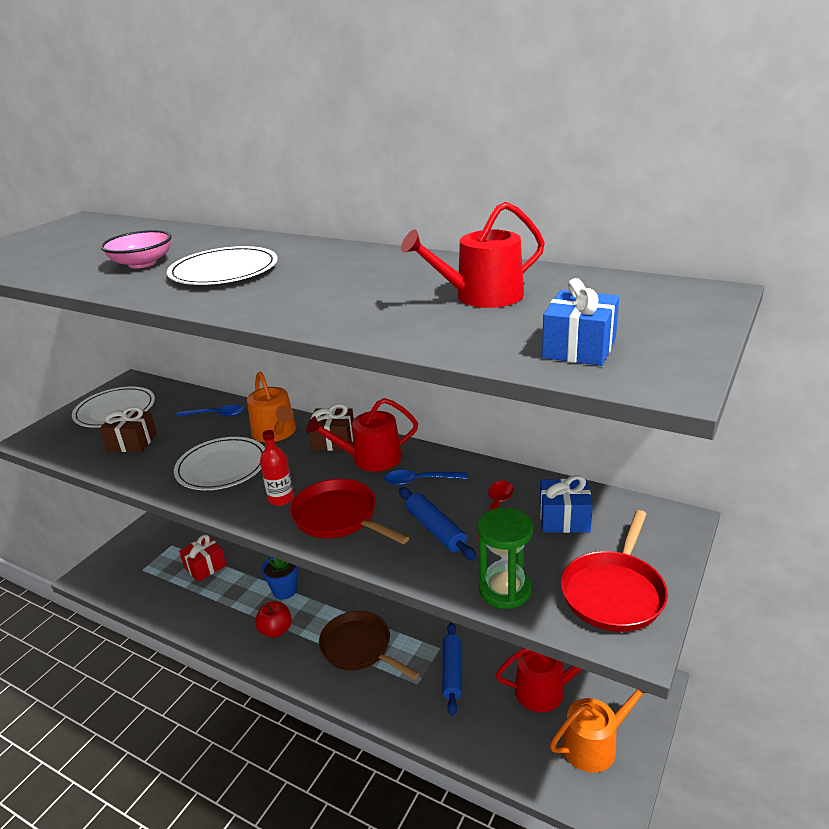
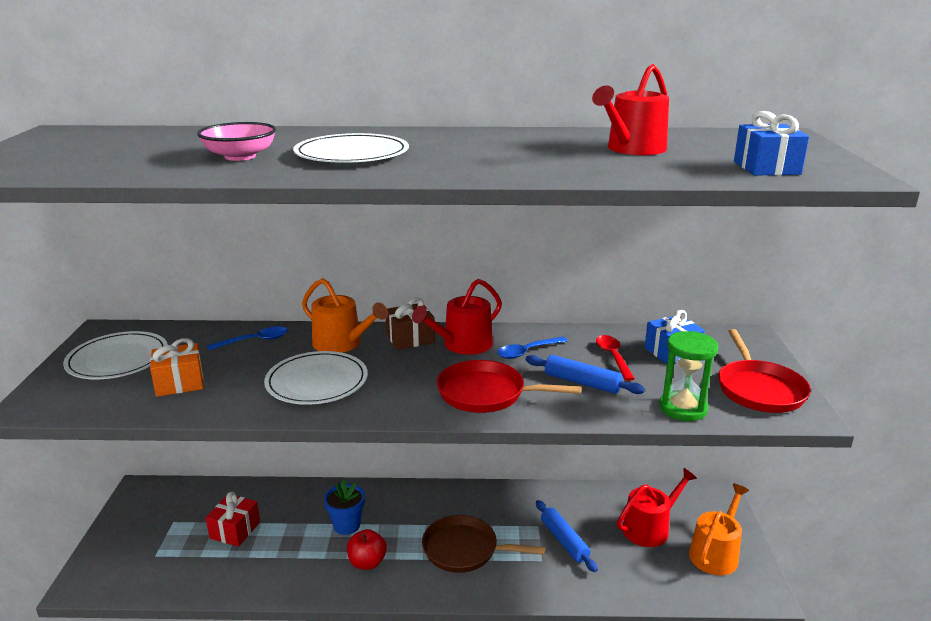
camera: 30 degrees left, 5 degrees down
brown gift [100,407,157,452] -> orange gift [150,338,204,397]
red bottle [260,430,294,506] -> none

